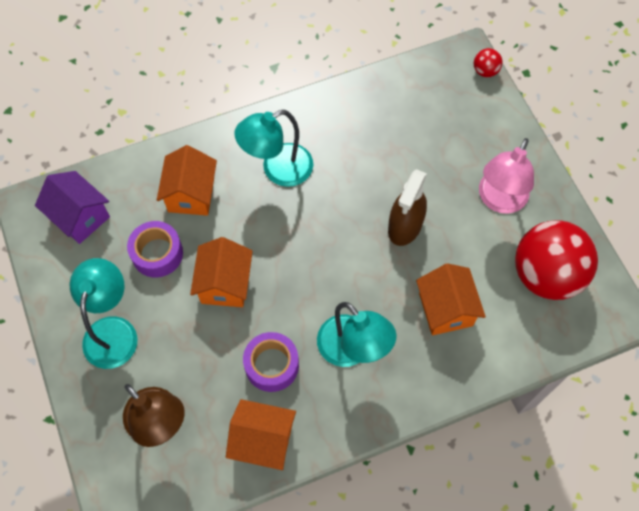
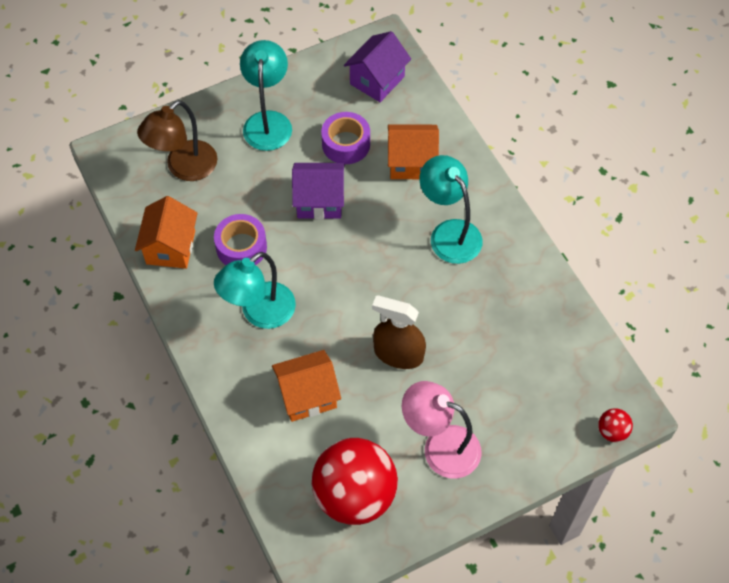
camera: 85 degrees right, 5 degrees down
turquoise lamp [70,258,138,369] -> turquoise lamp turned 90 degrees counterclockwise [240,40,292,151]
orange house [190,237,253,307] -> purple house [292,163,344,219]

